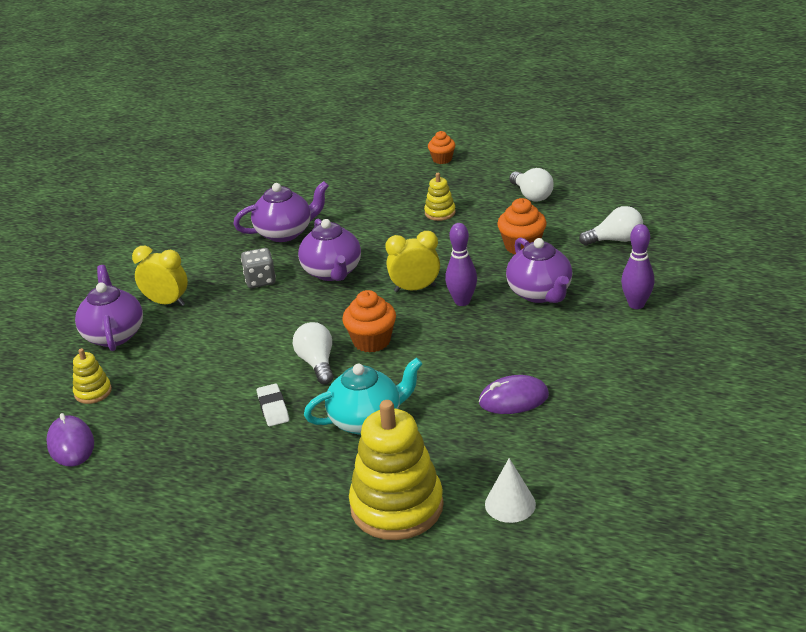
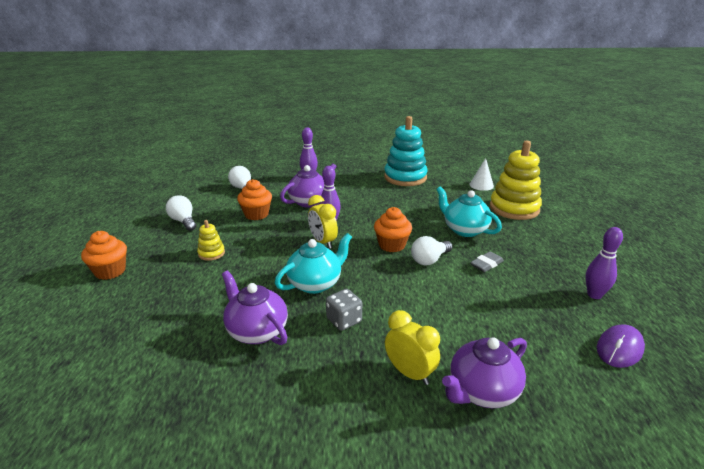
camera: 115 degrees left, 5 degrees down
yellow stacking toy [73,348,112,404] -> none
yellow clock [132,246,188,306] -> yellow clock turned 135 degrees clockwise [385,310,440,385]
white eraser [257,384,289,426] -> grey eraser [470,252,504,272]
purple teapot [298,219,361,281] -> turquoise teapot [275,233,352,294]
orange cupcake [428,131,455,164] -> orange cupcake [81,231,127,280], size x1.54
purple mouse [479,375,549,414] -> none
white light bulb [509,168,554,202] -> white light bulb turned 75 degrees counterclockwise [166,195,196,231]
none -> turquoise stacking toy [384,116,428,186]
none -> purple bowling pin [585,227,623,299]

